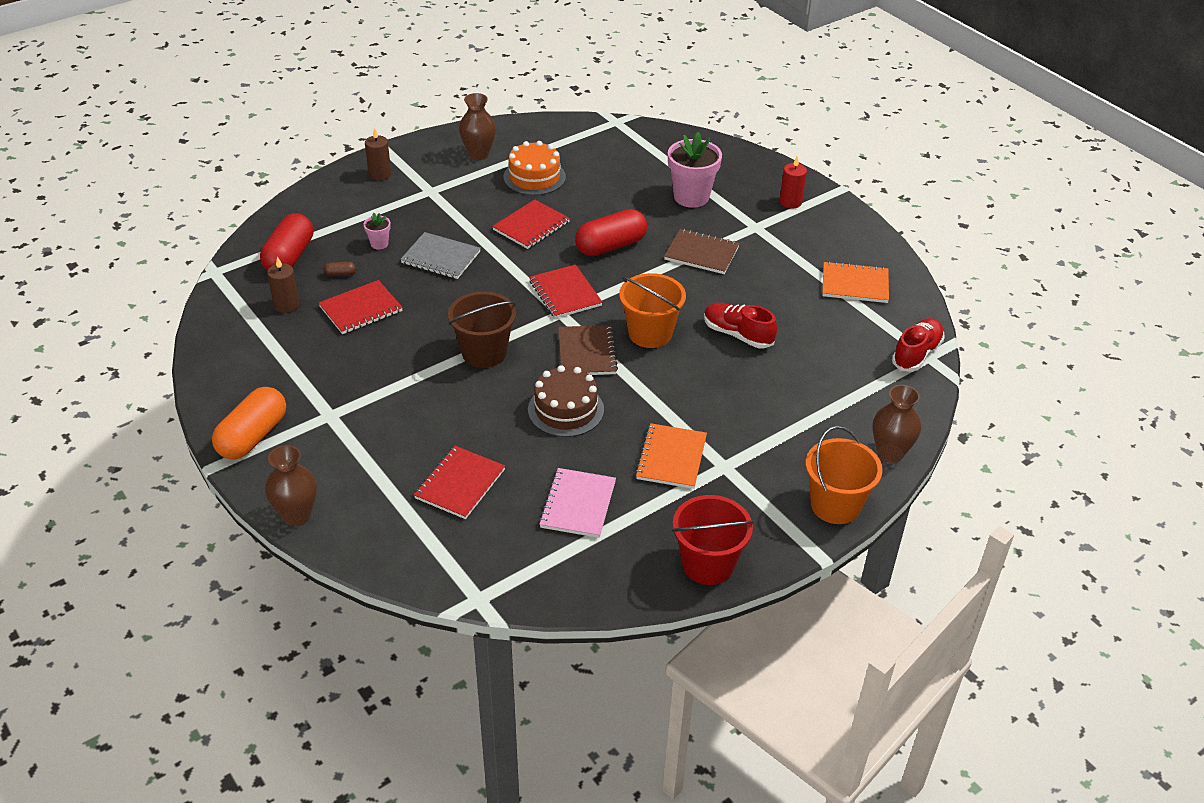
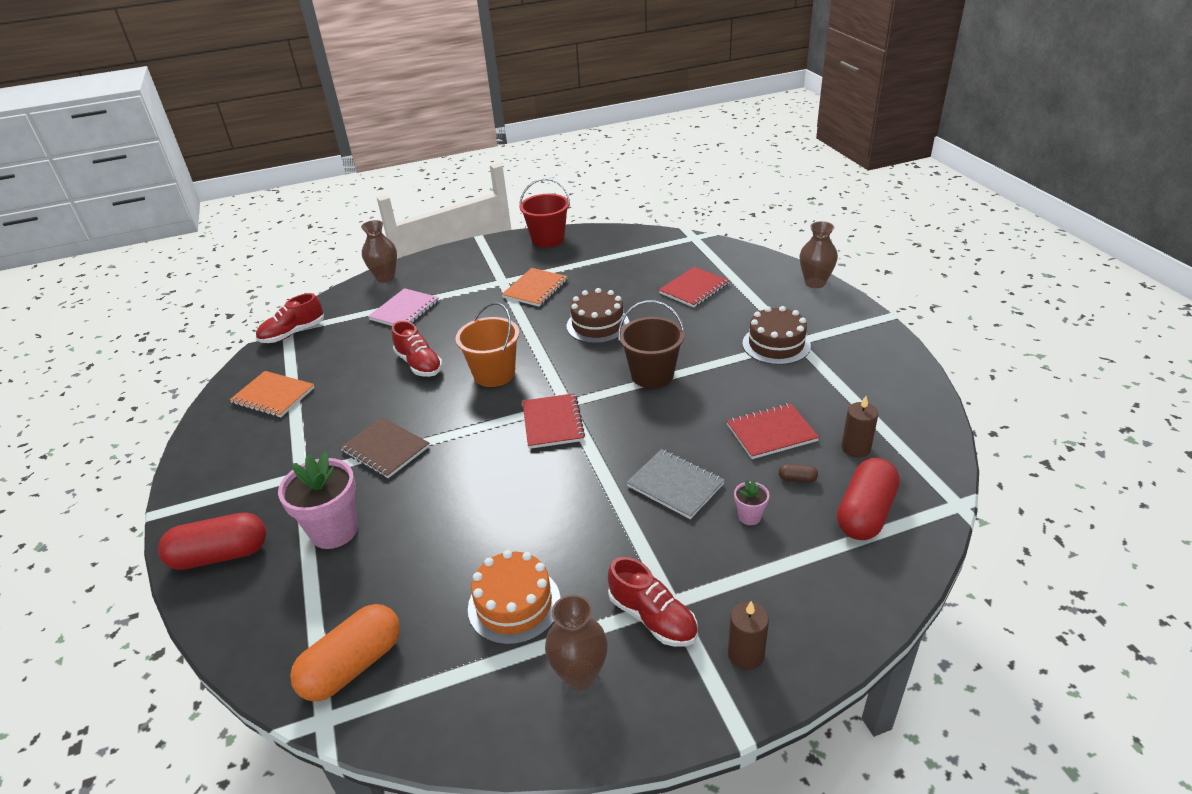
camera: 160 degrees left, 5 degrees down
orange capsule [212,387,286,459] -> orange capsule moved to [290,604,400,701]
red notebook [492,199,570,249] -> none
pink notebook [539,468,616,538] -> pink notebook moved to [368,288,439,326]
brown notebook [558,325,618,375] -> none
red capsule [575,209,647,256] -> red capsule moved to [158,513,266,570]
red candle [779,156,807,209] -> none
orange bucket [806,426,883,524] -> none
none -> red shoe [608,557,698,647]
none -> brown cake [742,306,811,365]

